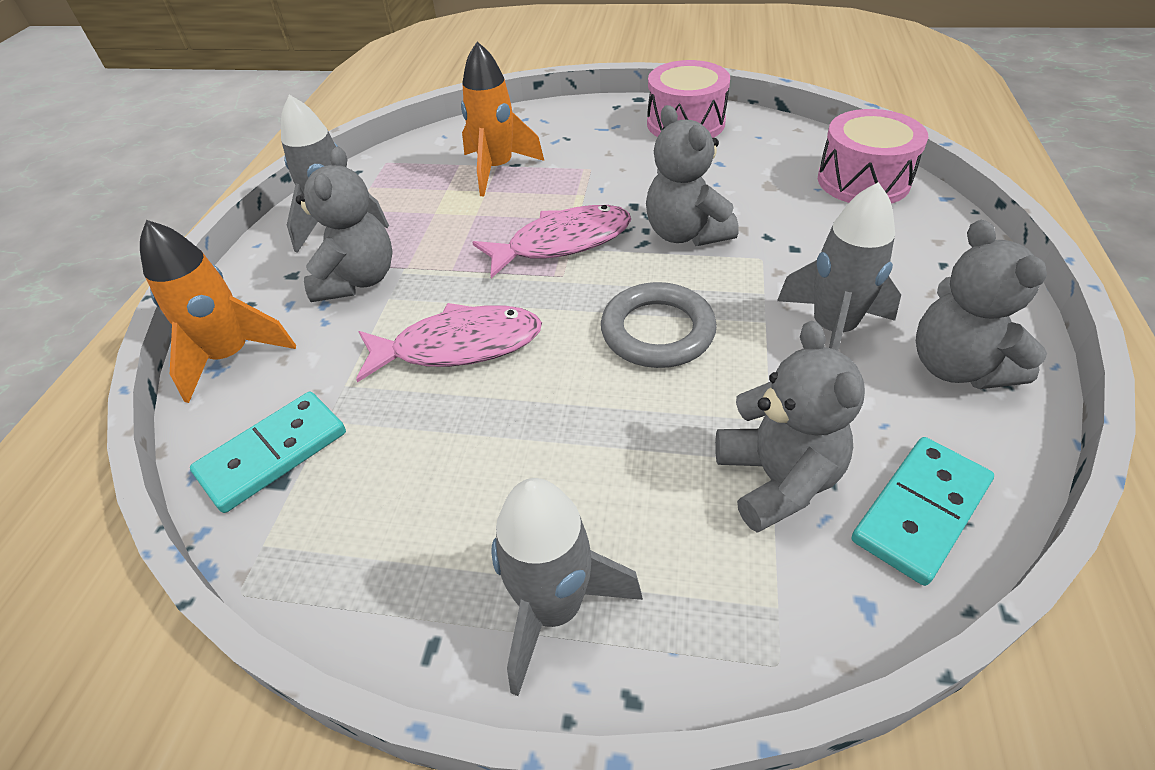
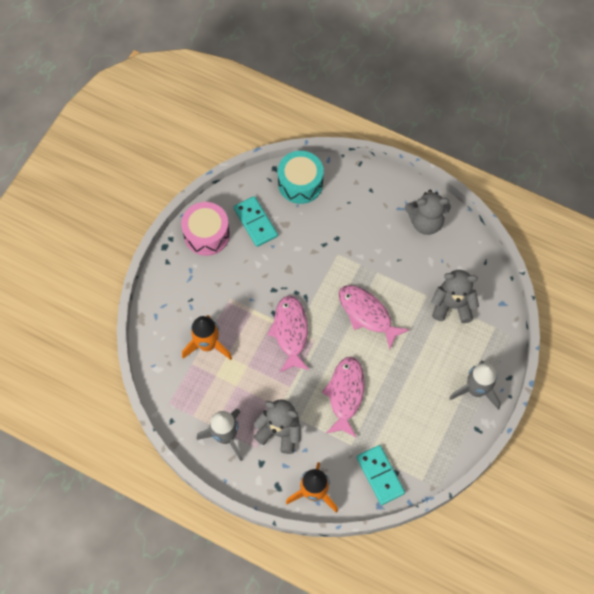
camera: 75 degrees left, 20 degrees up
grey ring [601,282,717,368] -> pink fish [339,285,410,349]
grey teddy bear [646,105,739,246] -> none
grey rocket [777,182,901,351] -> none
pink drum [818,109,929,204] -> turquoise drum [278,151,324,204]
turquoise domino [852,437,994,586] -> turquoise domino moved to [233,196,278,247]

